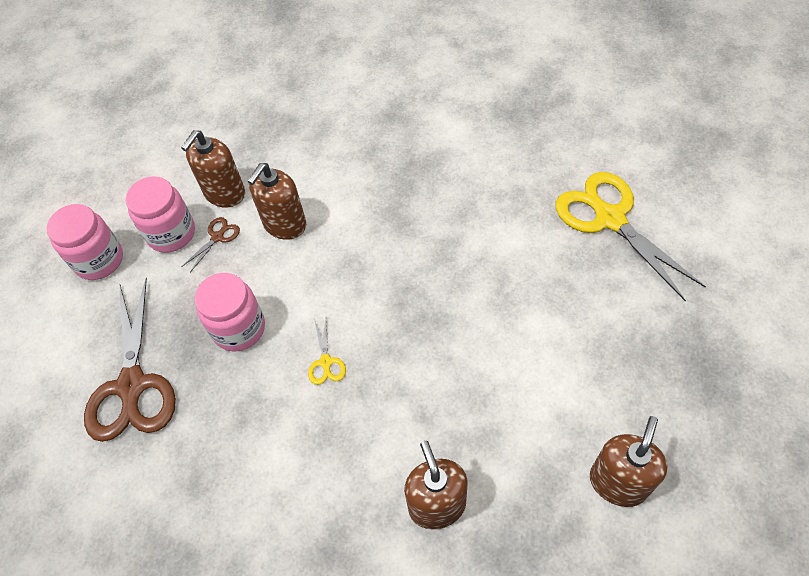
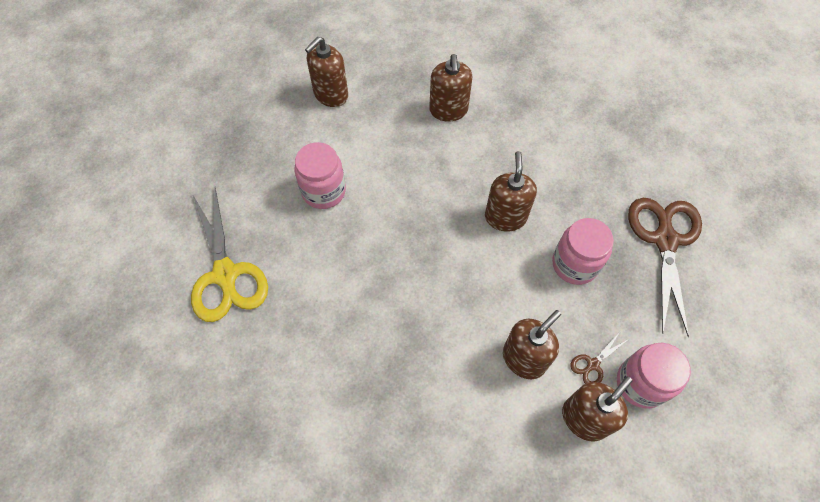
camera: 170 degrees left, 5 degrees up
pink jar [46,204,123,280] -> pink jar moved to [294,142,346,209]
yellow scissors [308,318,346,385] -> brown soap dispenser [485,151,537,232]

